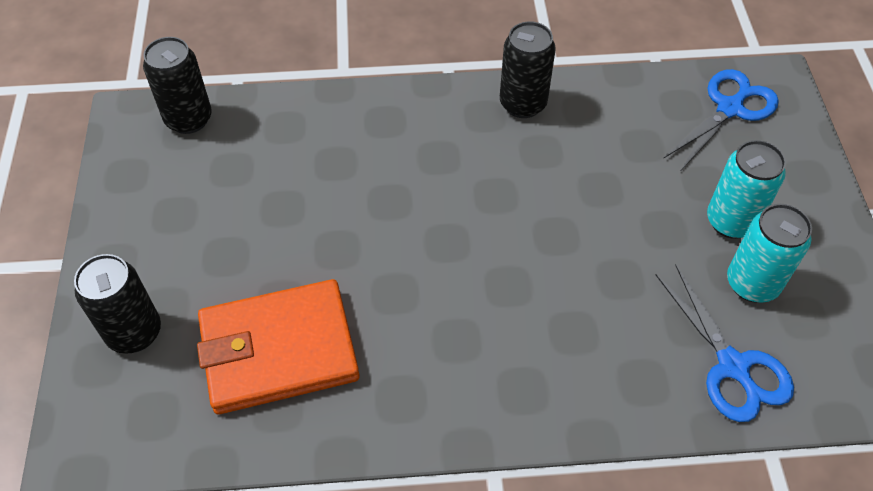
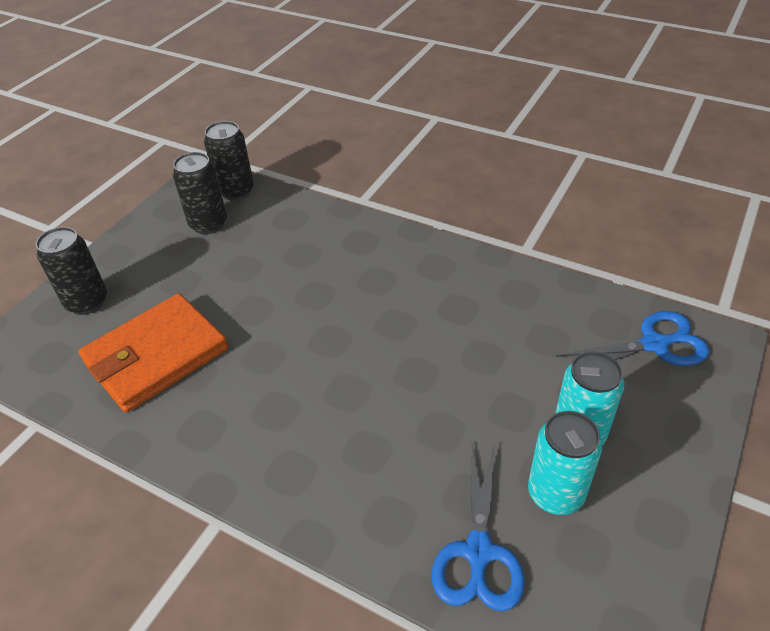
camera: 35 degrees right, 10 degrees down
orange wallet [197,279,360,414] -> orange wallet turned 60 degrees counterclockwise [79,293,228,412]
black can [500,21,556,118] -> black can moved to [173,152,227,234]

